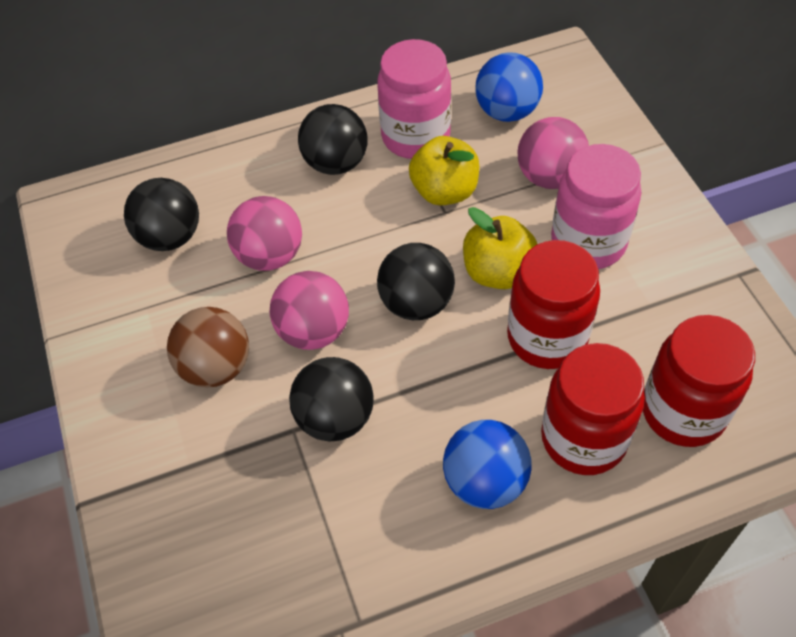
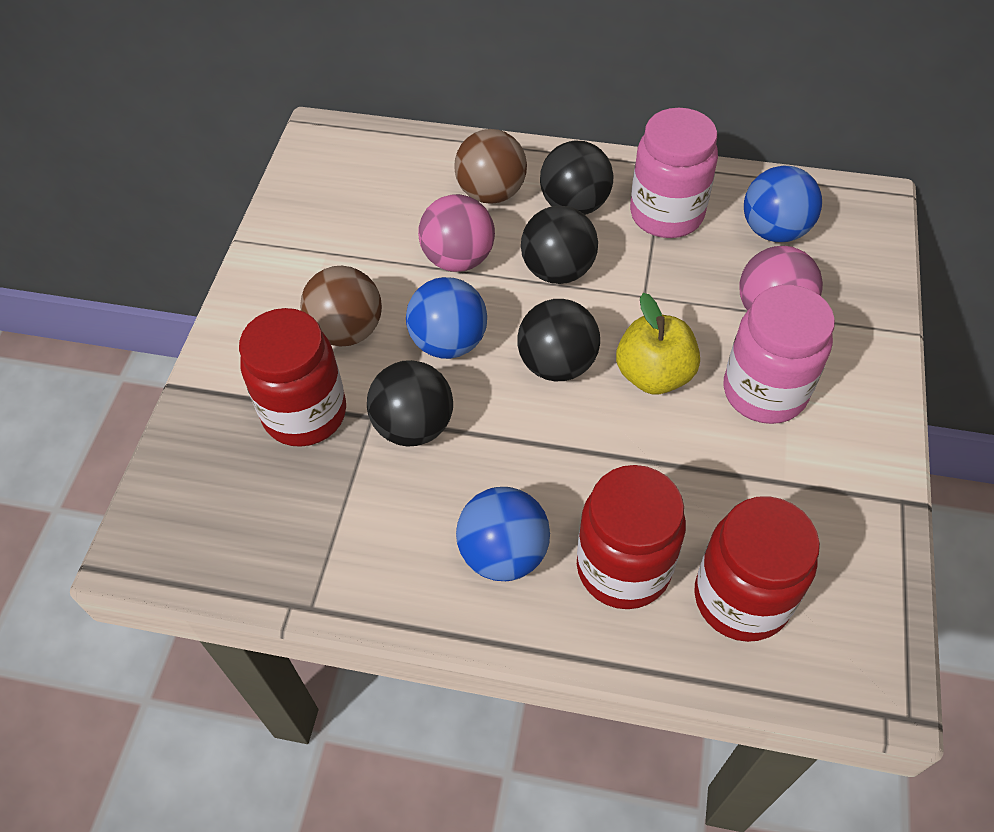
camera: 30 degrees right, 0 degrees up
black ball [124,178,199,251] -> black ball moved to [521,206,598,284]
pink ball [270,271,349,350] -> blue ball [406,277,487,359]
yellow apple [409,136,479,206] -> none
red jar [507,240,600,369] -> red jar moved to [239,308,346,447]
none -> brown ball [454,129,527,204]

